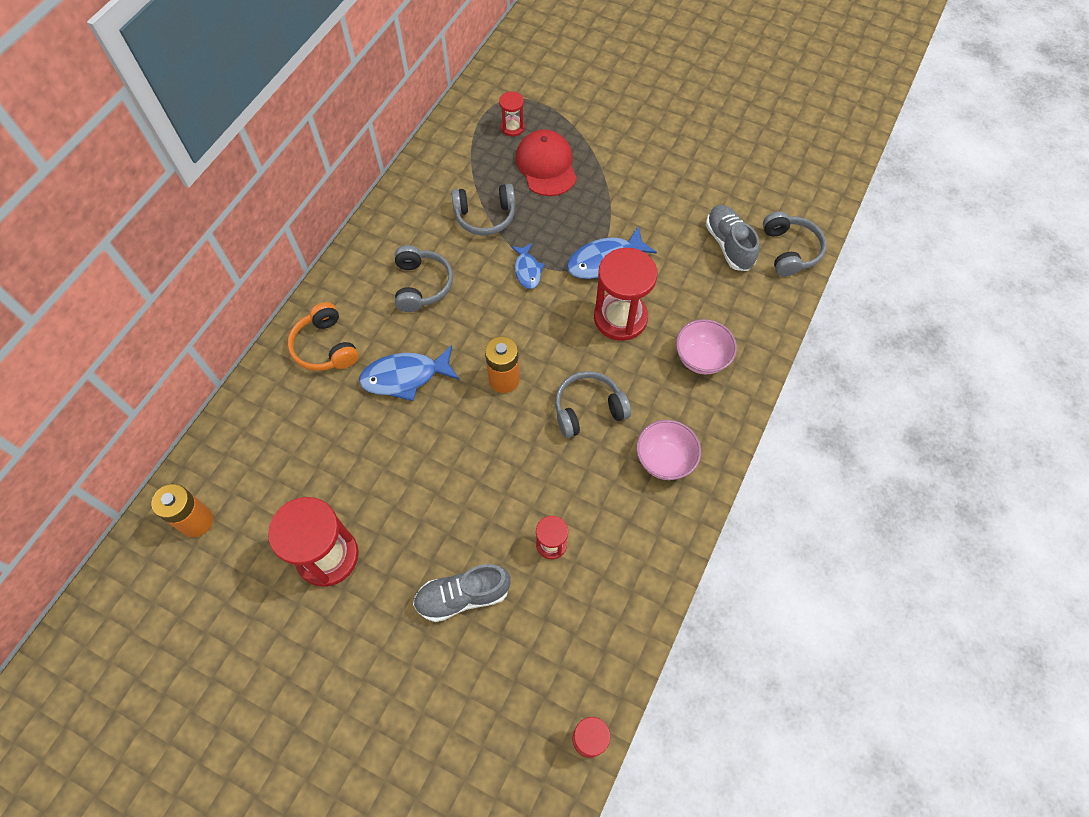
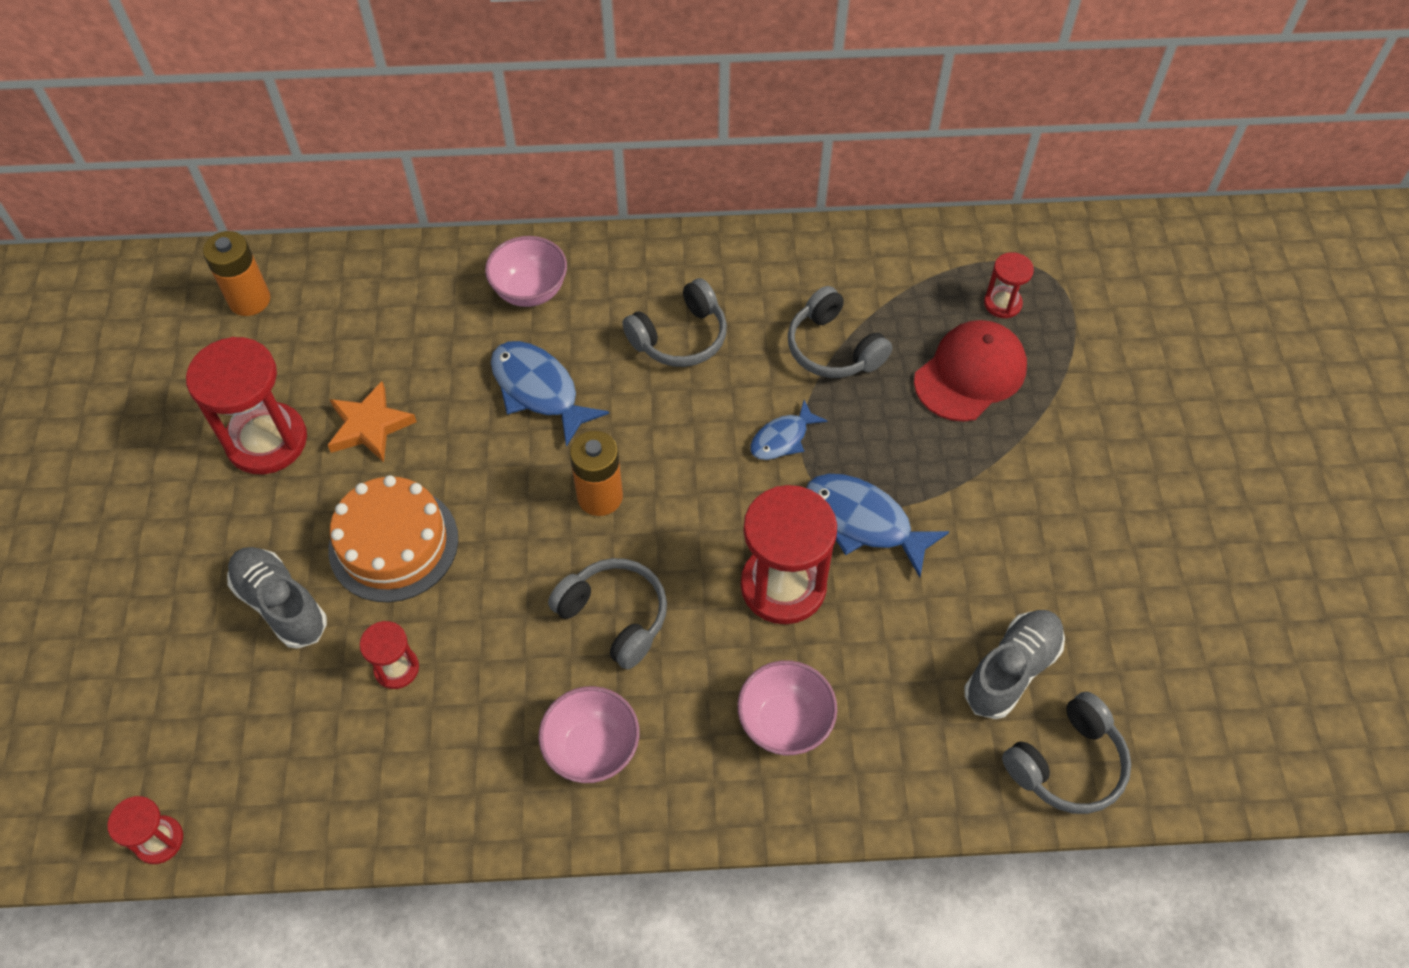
camera: 60 degrees right, 5 degrees down
orange headphones [288,302,359,371] -> pink bowl [485,236,567,307]
none -> orange star [328,381,417,462]
none -> orange cake [328,475,458,602]

